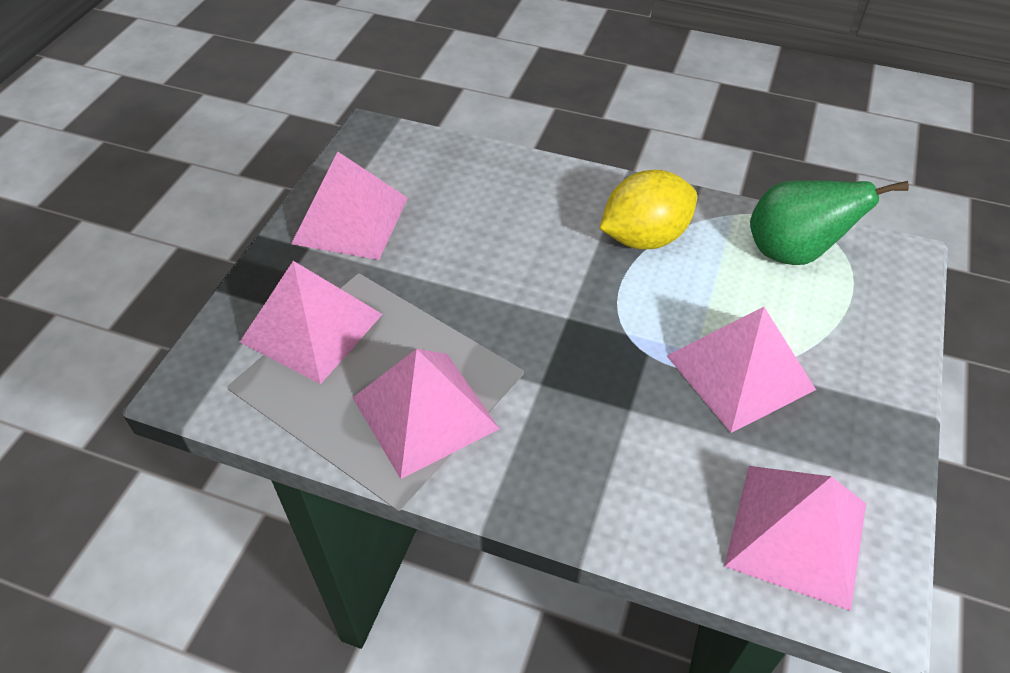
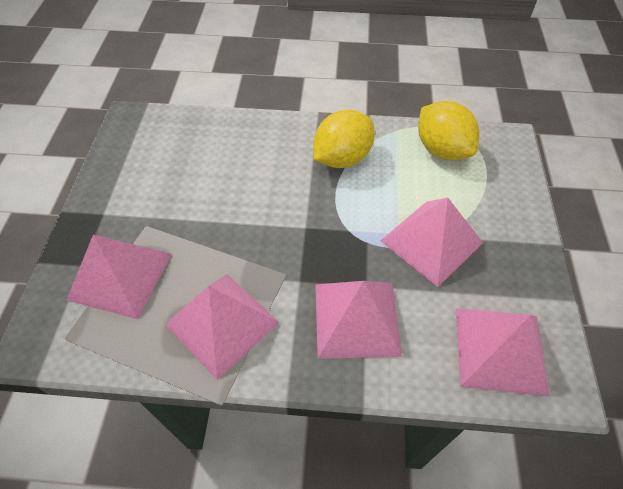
camera: 15 degrees left, 5 degrees up
pink pyramid [291,151,408,260] -> pink pyramid moved to [315,281,402,359]
green pear [750,180,909,265] -> yellow lemon [418,101,479,160]

